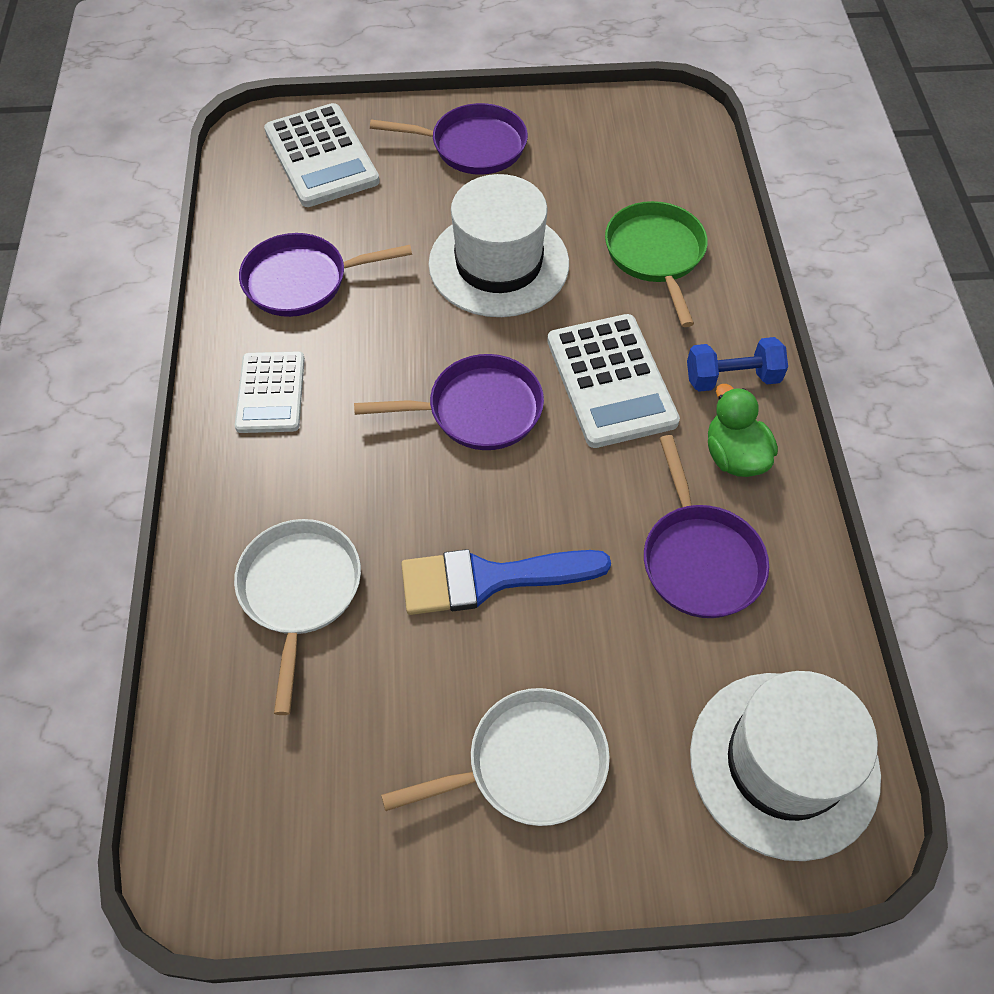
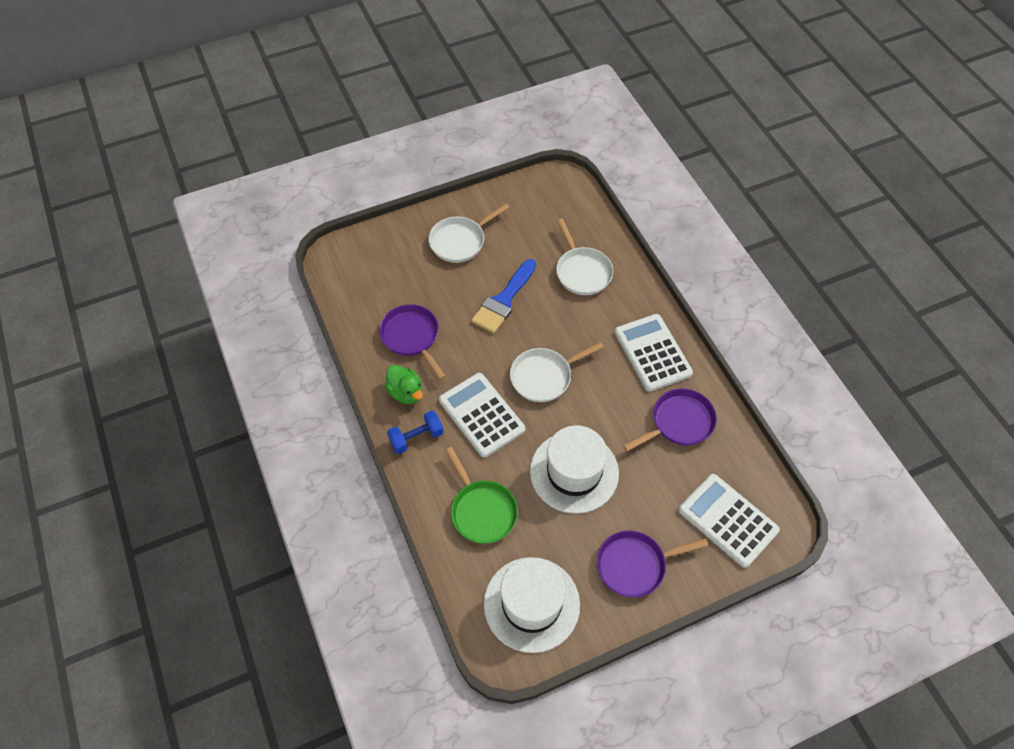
camera: 160 degrees right, 0 degrees up
white calculator [235,351,305,433] -> white calculator [615,314,693,392], size x1.53
purple pan [354,354,544,450] -> white pan [510,342,604,402]
blue brush [401,549,611,615] -> blue brush turned 150 degrees clockwise [471,259,536,334]
white hat [690,671,881,861] -> white hat moved to [484,557,580,653]

